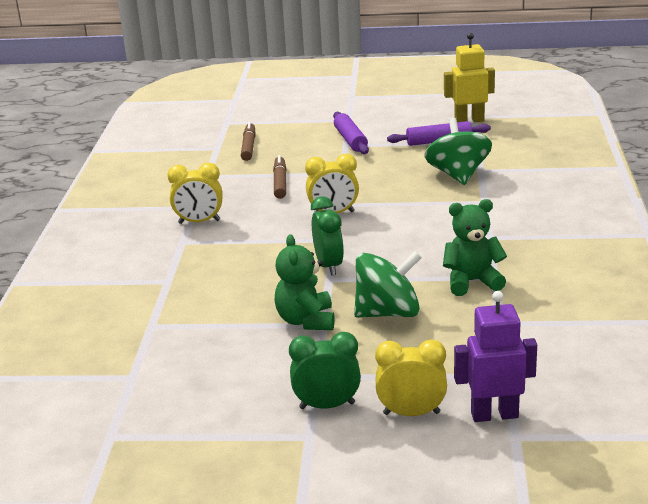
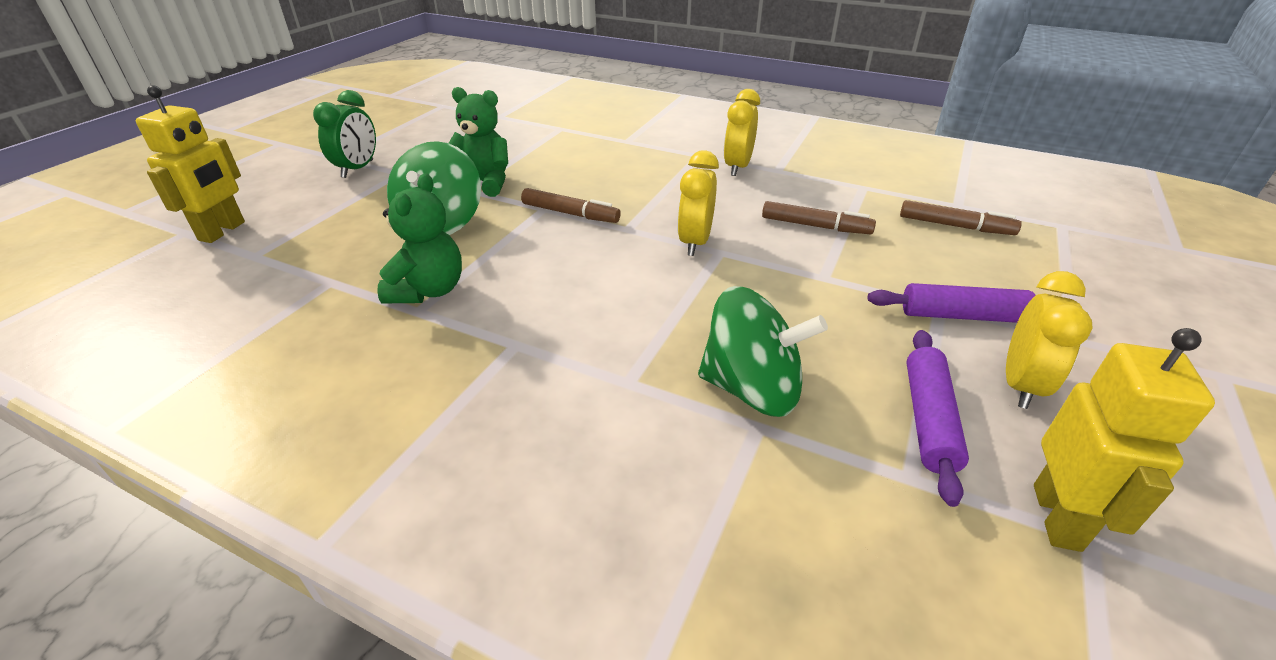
camera: 110 degrees right, 10 degrees up
green clock [311,196,344,276] -> brown marker [521,188,621,223]
yellow clock [375,340,447,416] -> yellow clock moved to [1006,271,1093,409]
purple robot [454,291,537,422] -> yellow robot [136,85,245,243]

